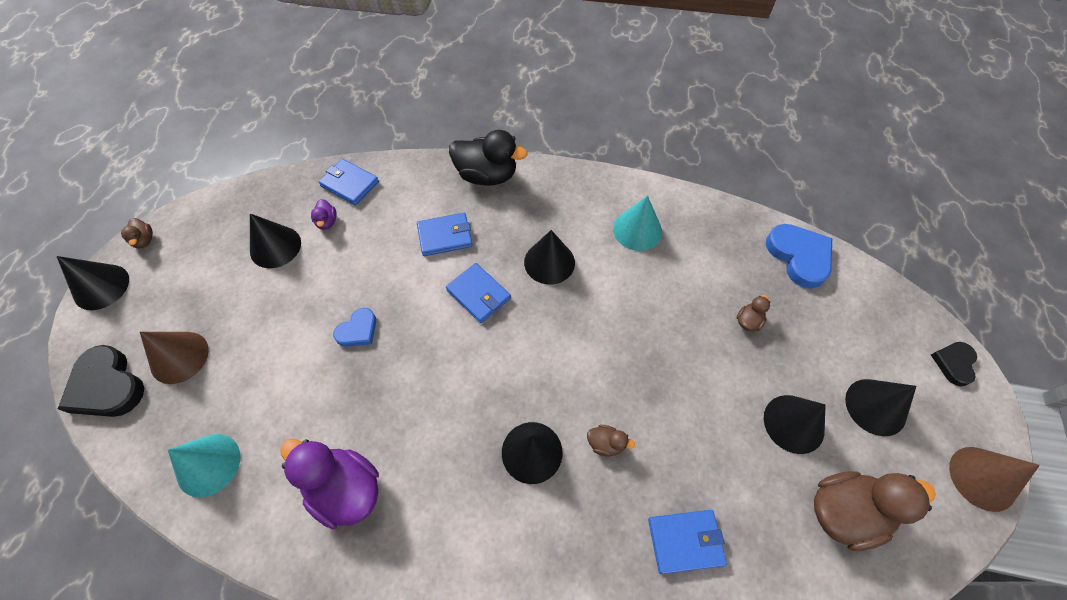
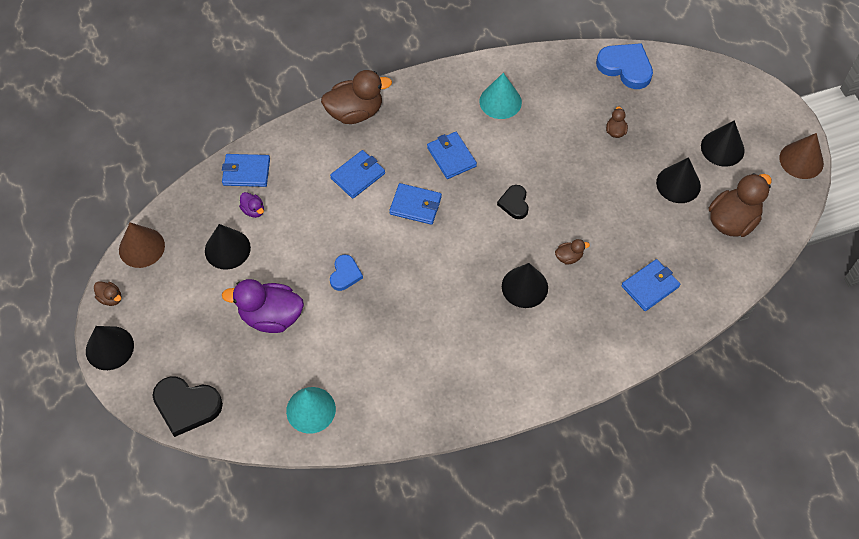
camera: 30 degrees left, 0 degrees up
brown cone [140,332,209,384] -> brown cone moved to [119,222,165,268]
purple duck [280,439,379,529] -> purple duck moved to [222,279,304,333]
black duck [449,130,528,186] -> brown duck [321,70,392,124]
black cone [524,230,575,285] -> blue wallet [427,132,477,179]
black heart [931,342,977,386] -> black heart moved to [497,185,529,219]

